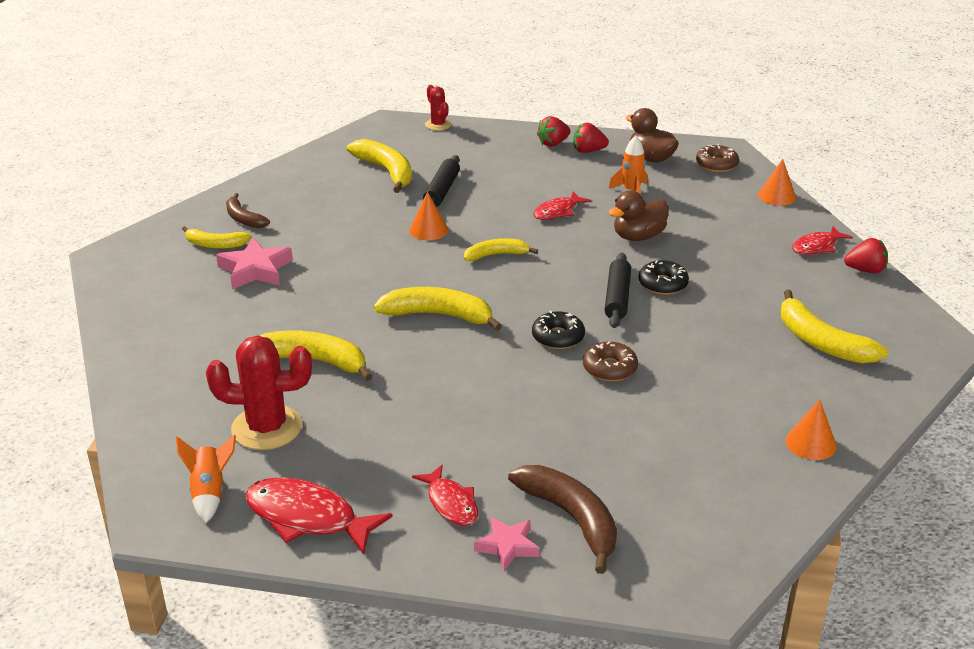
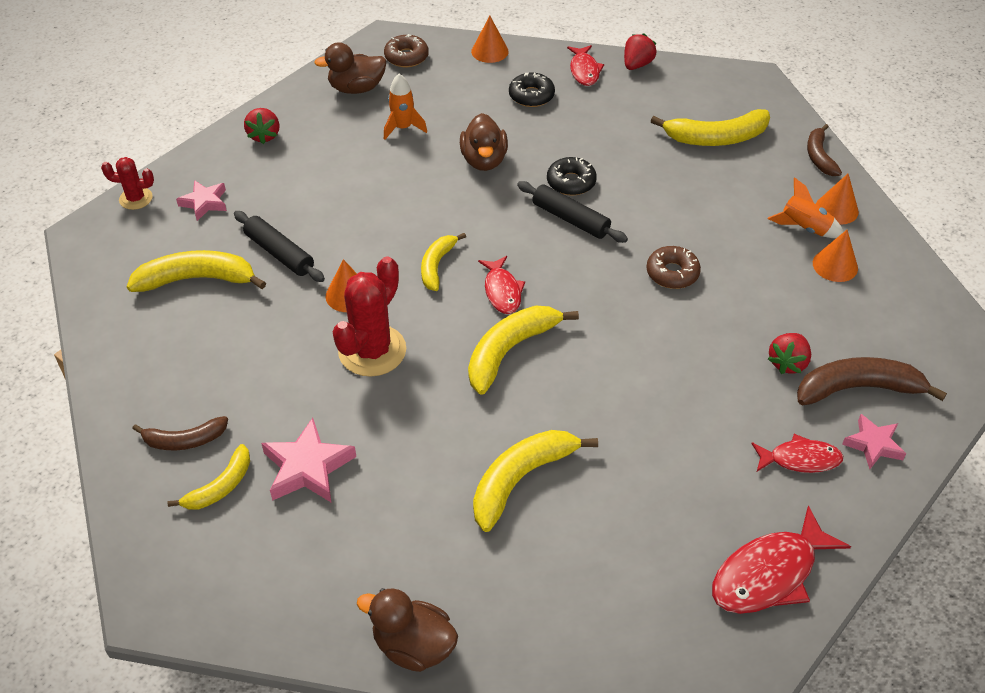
camera: 60 degrees left, 15 degrees up
orange rocket [176,435,236,523] -> orange rocket moved to [768,177,843,238]
red cactus [206,336,312,450] -> red cactus moved to [333,256,406,377]
black donut [532,311,585,349] -> black donut moved to [509,73,555,107]
red fish [534,191,591,220] -> red fish moved to [478,256,525,314]
red strawberry [573,123,609,153] -> red strawberry moved to [768,333,811,374]
none -> pink star [176,180,227,221]
none -> brown duck [357,588,458,672]
none -> brown banana [807,124,842,176]
none -> orange cone [813,230,858,282]

